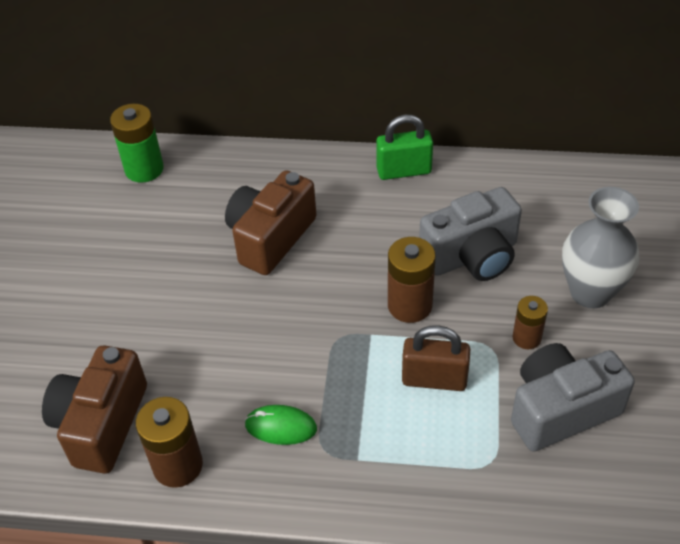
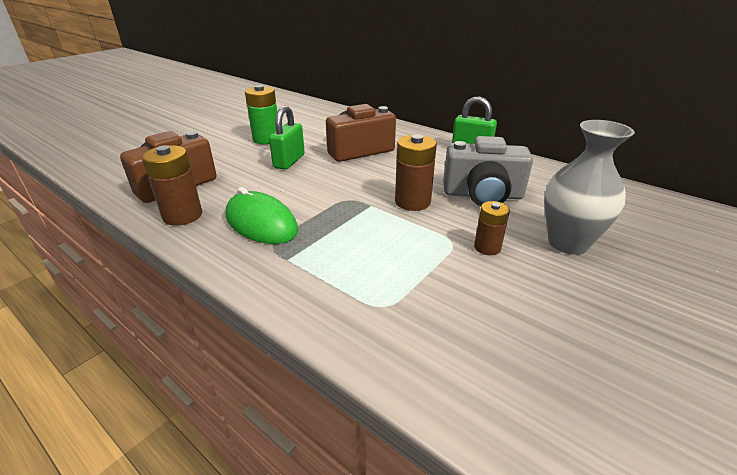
camera: 30 degrees right, 15 degrees down
green battery [110,104,164,183] -> green battery moved to [245,85,277,144]
green mouse [245,405,317,445] -> green mouse [226,187,298,244], size x1.61
brown padlock [402,325,470,391] -> none
grey camera [511,343,635,452] -> none
none -> green padlock [269,105,305,170]

